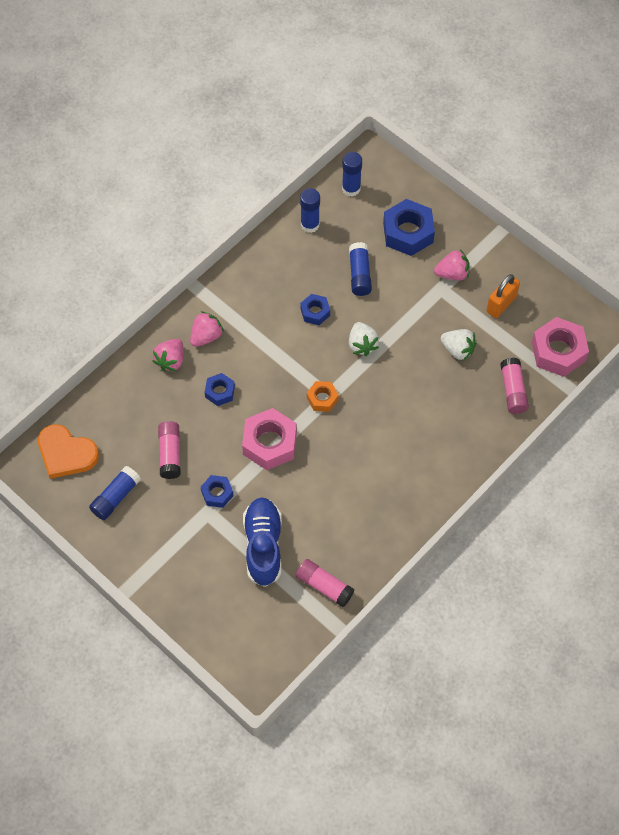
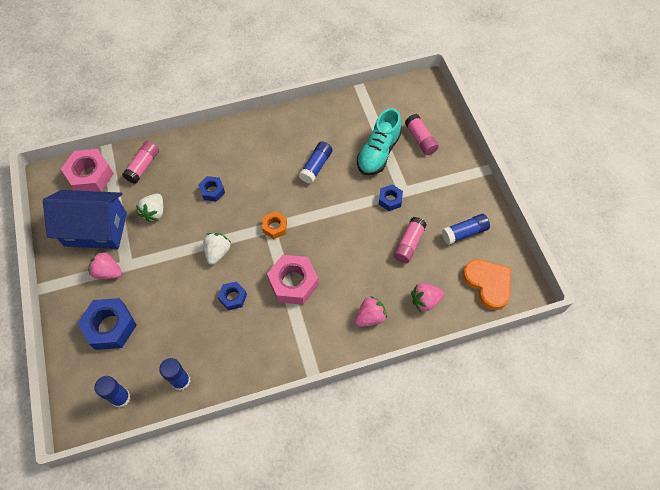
camera: 150 degrees left, 0 degrees up
pink strawberry [190,311,224,347] -> pink strawberry moved to [411,283,444,312]
blue nut [205,373,235,406] -> blue nut moved to [198,176,225,202]
pink nut [242,408,297,470] -> pink nut moved to [267,255,318,305]
blue shoe [243,497,282,587] -> turquoise shoe [357,108,402,175]
pink glue stick [296,559,355,607] -> pink glue stick moved to [405,114,439,155]
blue glue stick [349,242,372,296] -> blue glue stick moved to [299,141,332,184]
white strawberry [440,329,477,361] -> white strawberry turned 135 degrees counterclockwise [136,194,163,222]
orange padlock [486,274,520,318] -> blue house [43,190,127,249]

